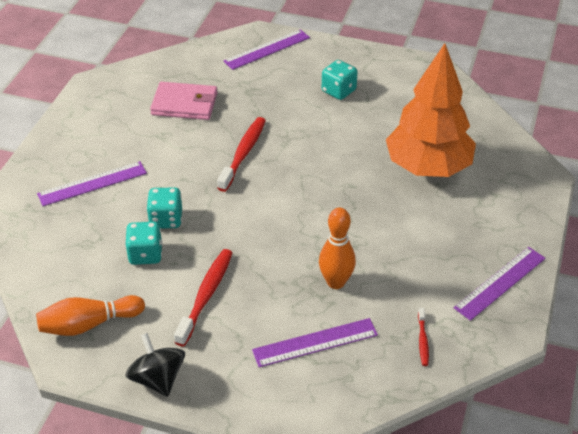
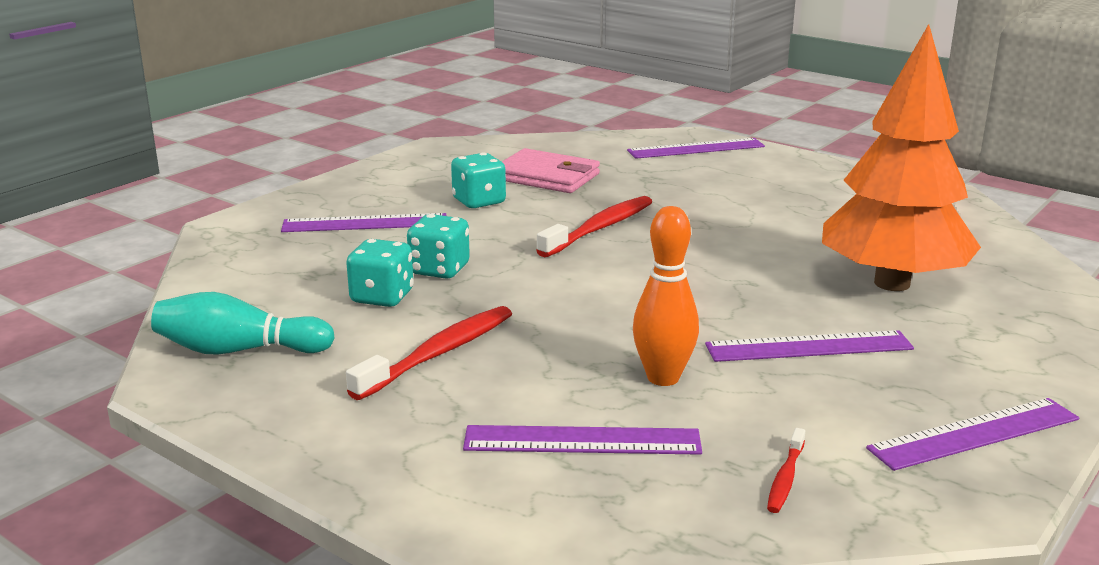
camera: 20 degrees right, 20 degrees down
orange bowling pin [36,295,145,336] -> turquoise bowling pin [151,292,335,355]
black spinning top [125,333,185,397] -> none
turquoise dice [322,60,358,100] -> turquoise dice moved to [451,152,506,208]
none -> purple ruler [705,330,914,362]

